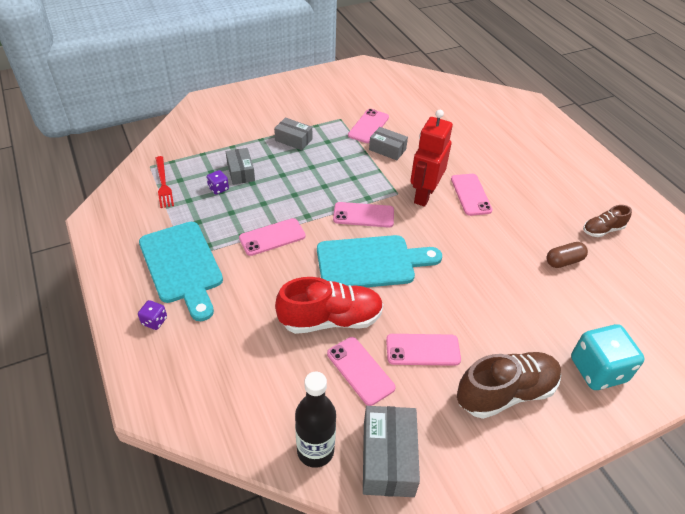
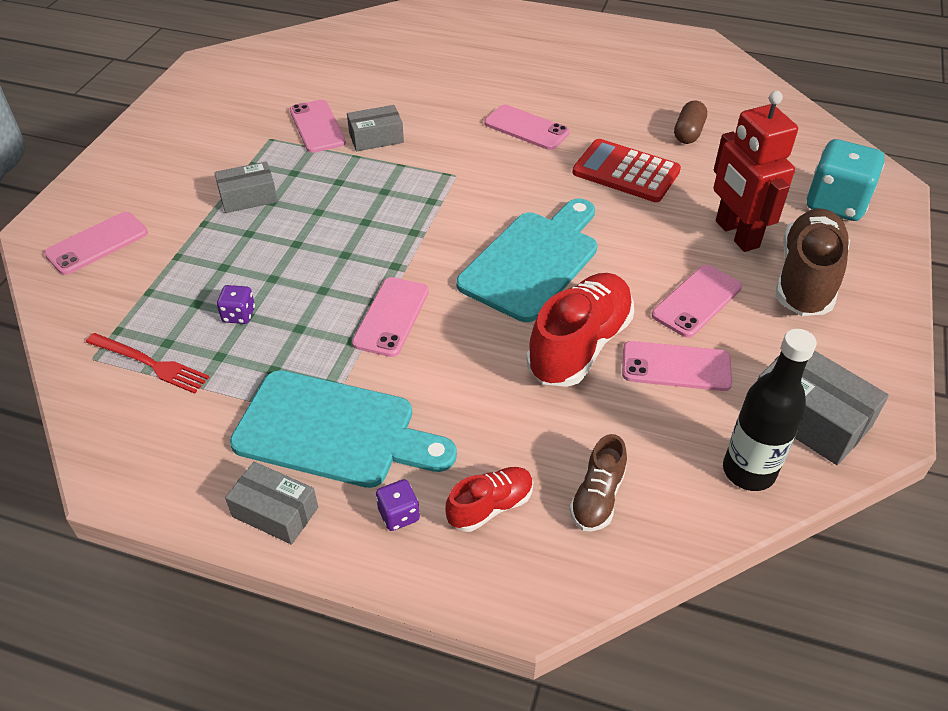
camera: 45 degrees left, 0 degrees up
grey box [226,148,255,185] -> grey box moved to [225,462,318,545]
pink phone [333,202,394,228] -> pink phone moved to [44,212,148,275]
red robot [410,110,453,207] -> red robot moved to [713,91,798,252]
brown shoe [583,205,632,237] -> brown shoe moved to [570,434,627,532]
none -> red shoe [445,467,534,532]
none -> red calculator [572,139,681,202]

